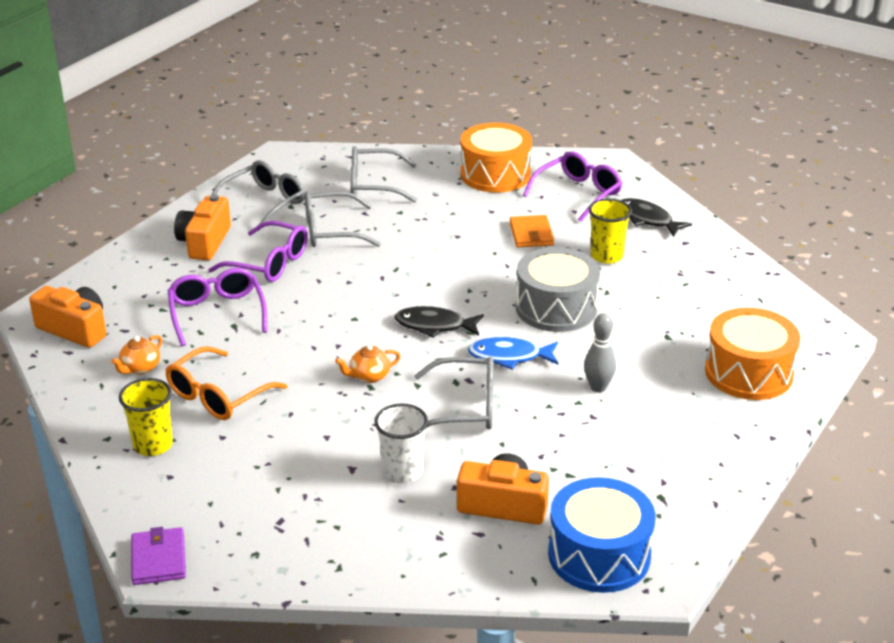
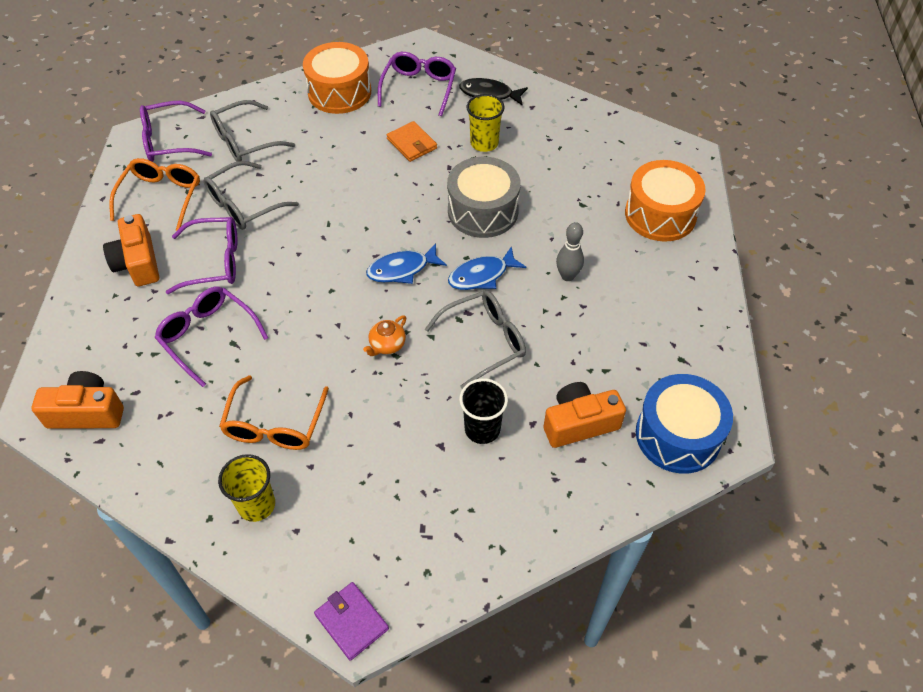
camera: 30 degrees left, 20 degrees up
orange teapot [111,335,162,374] -> none
grey glasses [212,160,305,232] -> orange glasses [109,158,200,231]
white cup [374,404,428,483] -> black cup [459,378,508,444]
black fish [395,306,484,338] -> blue fish [366,243,447,284]
none -> purple glasses [140,101,212,162]

